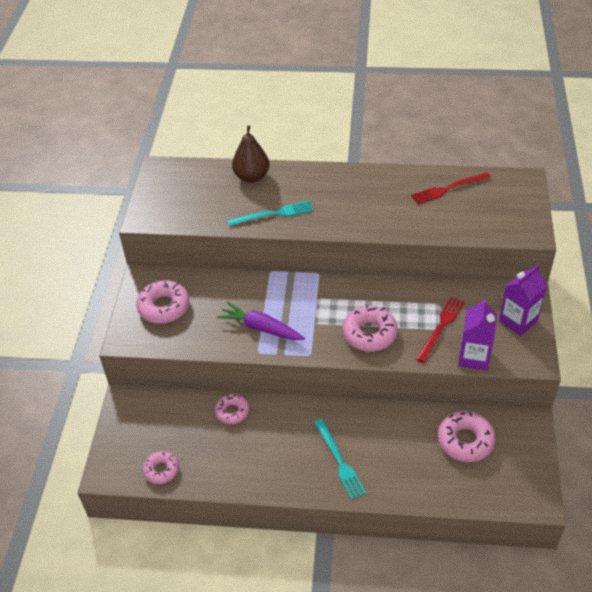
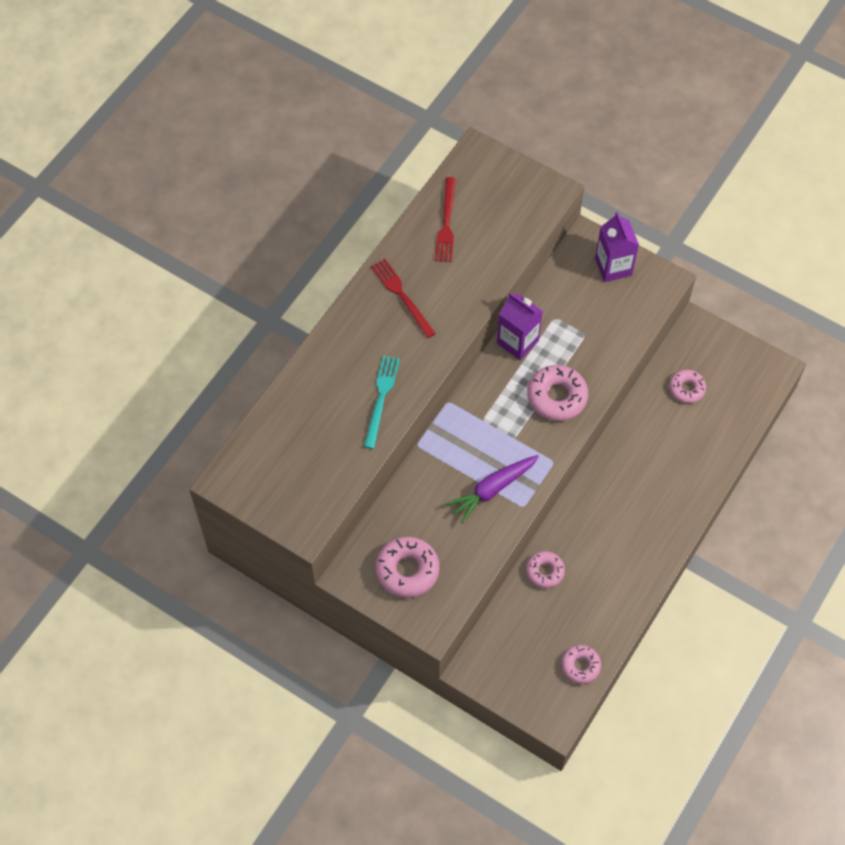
camera: 65 degrees left, 15 degrees up
brown pear [232,125,270,183] -> none
turquoise fork [314,419,366,500] -> none
red fork [416,297,465,363] -> red fork moved to [371,259,436,338]
pink donut [437,411,496,462] -> pink donut [669,370,706,403], size x0.63
purple carton [458,298,497,371] -> purple carton moved to [497,292,543,360]

